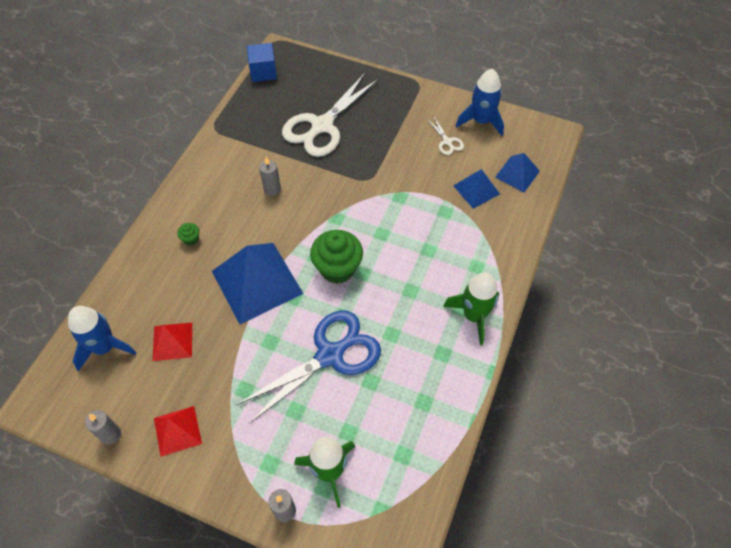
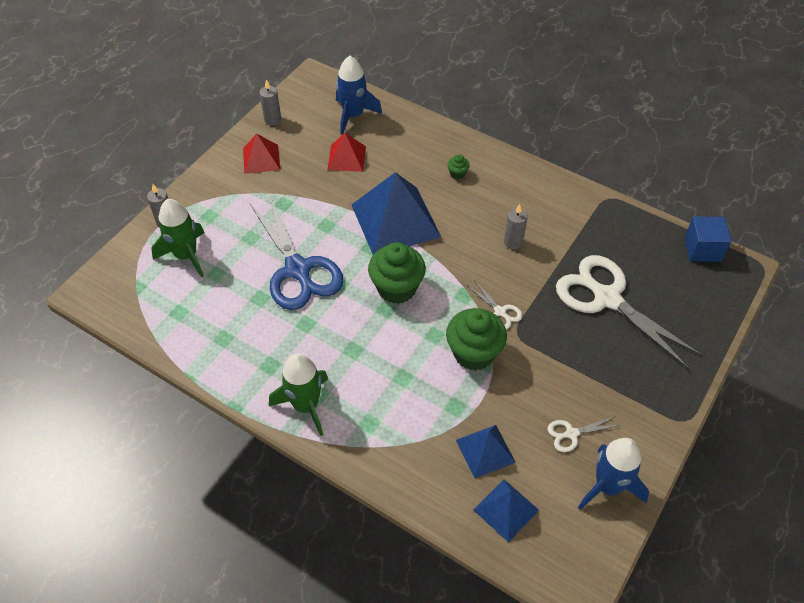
camera: 100 degrees right, 5 degrees down
none -> green cupcake [446,308,507,371]
none -> white scissors [468,280,522,330]

